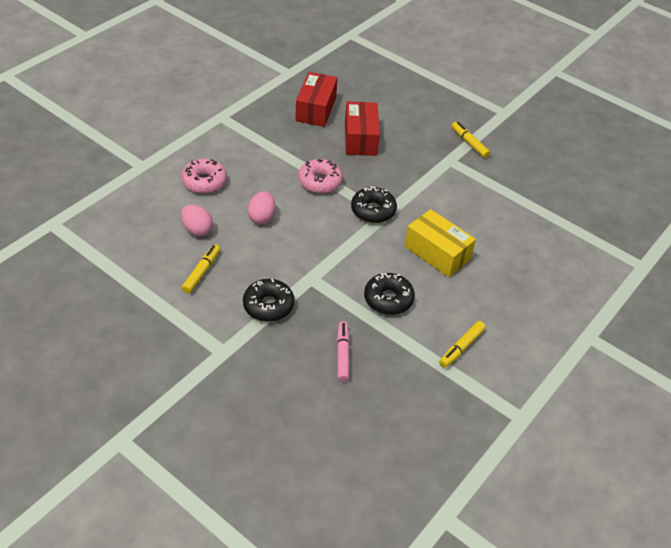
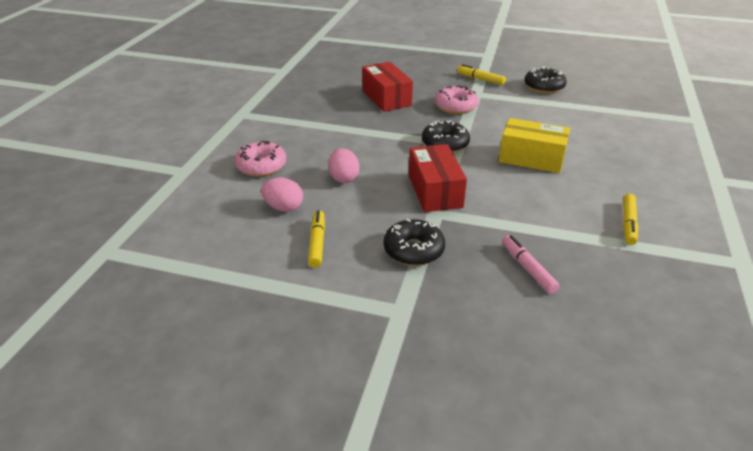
camera: 20 degrees left, 10 degrees down
red box [295,72,338,127] -> red box moved to [409,144,467,212]
pink donut [298,159,343,194] -> pink donut moved to [435,85,479,114]
black donut [364,273,415,315] -> black donut moved to [524,67,567,93]

